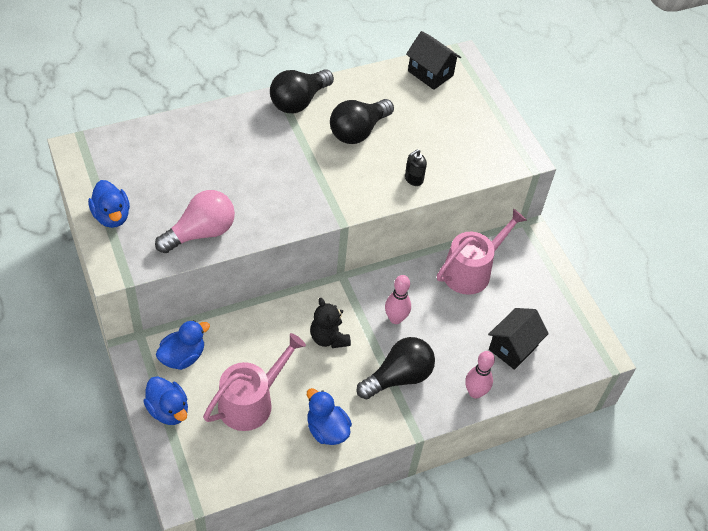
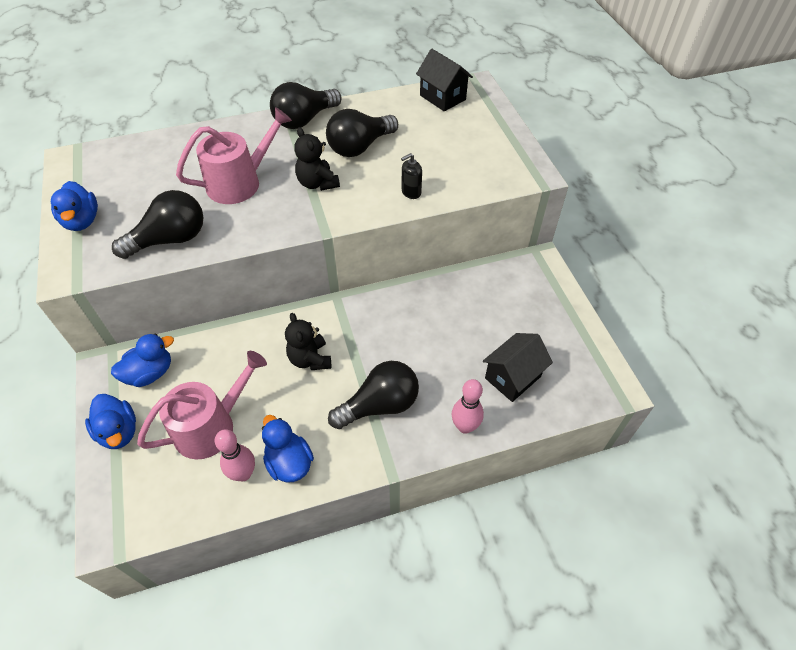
camera: 10 degrees right, 0 degrees up
pink light bulb [155,190,235,253] -> black light bulb [112,190,204,259]
pink bowling pin [385,275,411,324] -> pink bowling pin moved to [215,429,255,481]
pink watering can [437,208,527,295] -> pink watering can moved to [176,107,292,204]
none -> black teddy bear [294,127,340,191]

